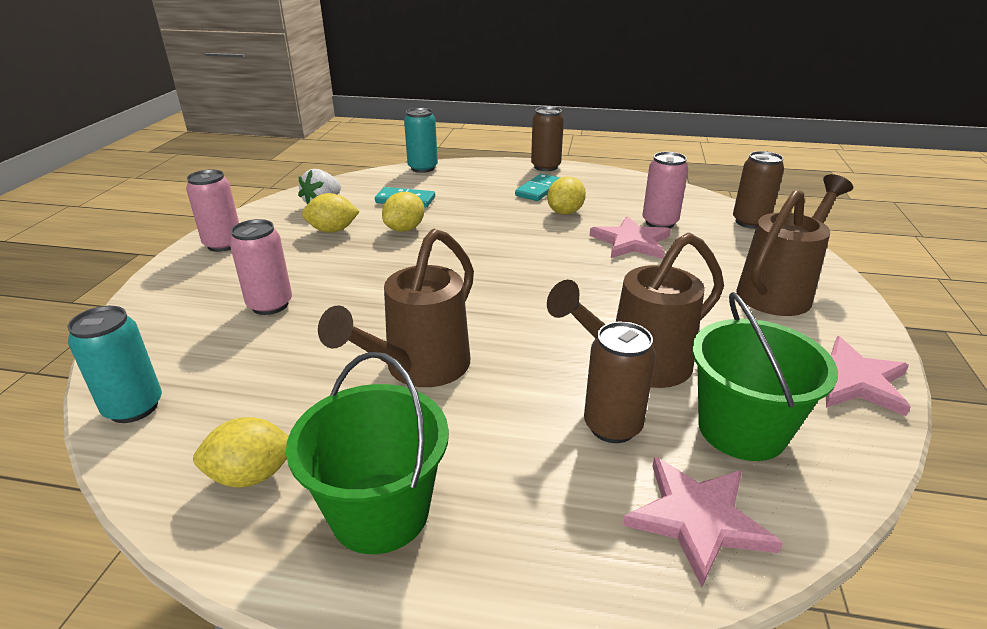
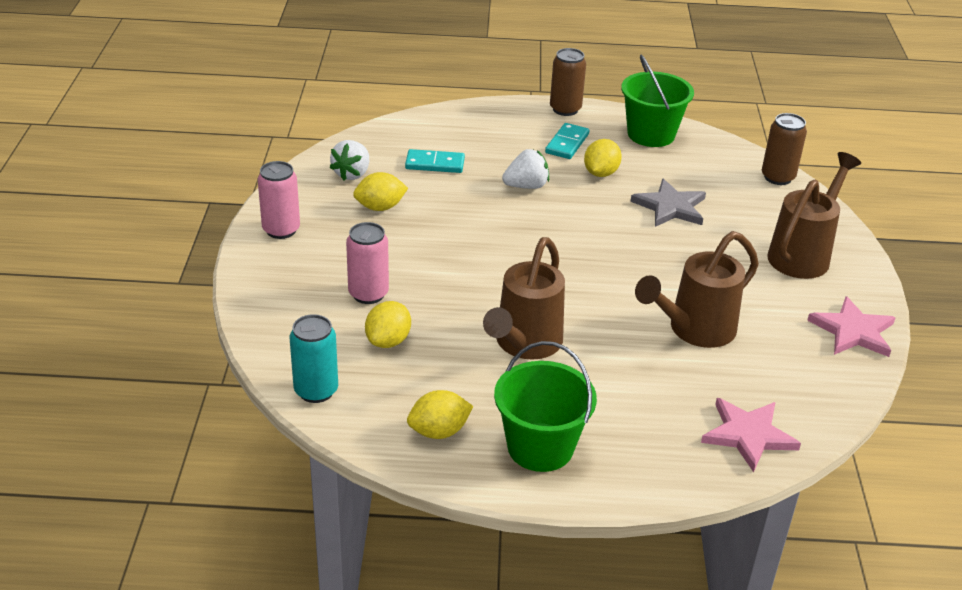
camera: 10 degrees left, 5 degrees up
yellow lemon [382,192,424,232] -> yellow lemon moved to [365,301,411,348]
turquoise can [404,108,438,173] -> none
brown can [584,322,656,443] -> none
pink star [589,216,671,259] -> grey star [631,179,706,227]
pink can [643,152,688,228] -> none
green bucket [692,292,838,461] -> green bucket moved to [621,55,694,147]
none -> white strawberry [502,149,549,189]

